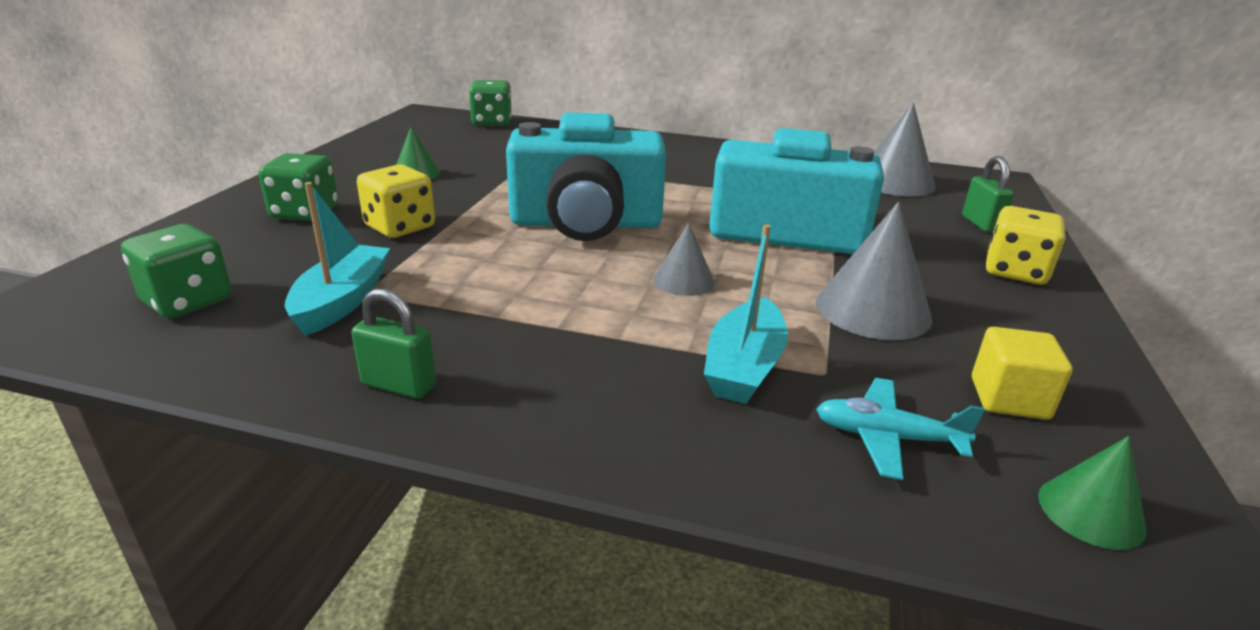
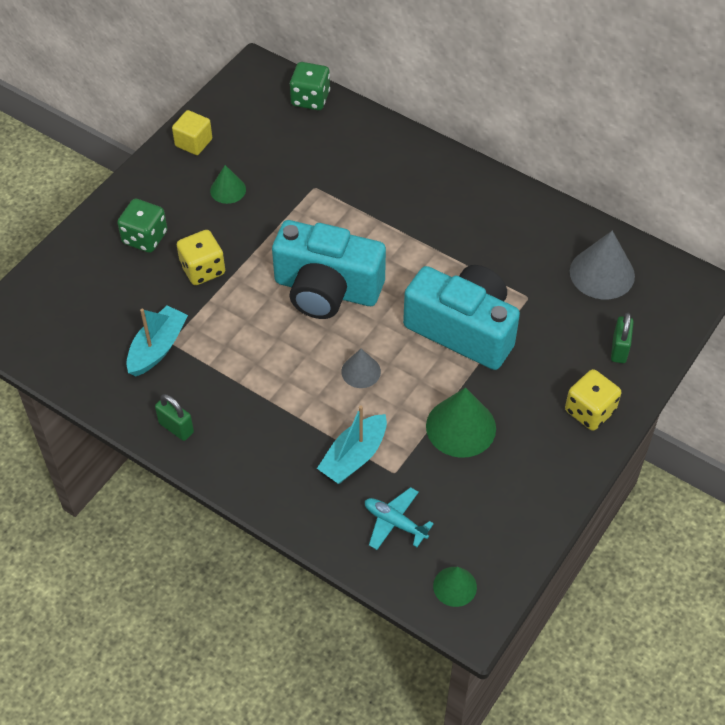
camera: 20 degrees right, 25 degrees up
green dice [121,224,232,318] -> none
grey cone [816,202,932,340] -> green cone [426,387,496,458]
yellow cube [972,327,1073,420] -> yellow cube moved to [172,110,212,155]

